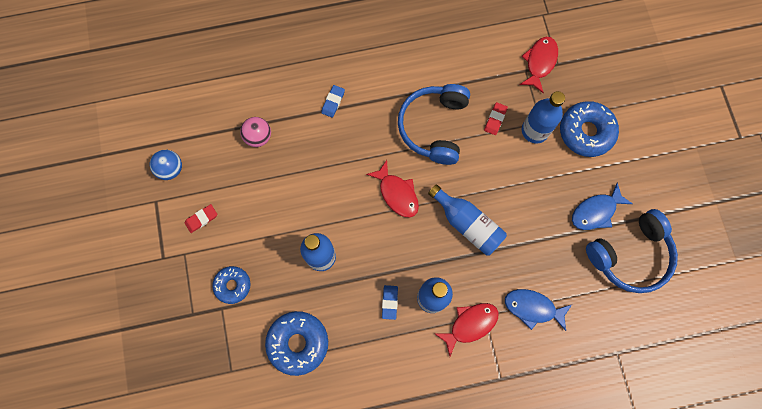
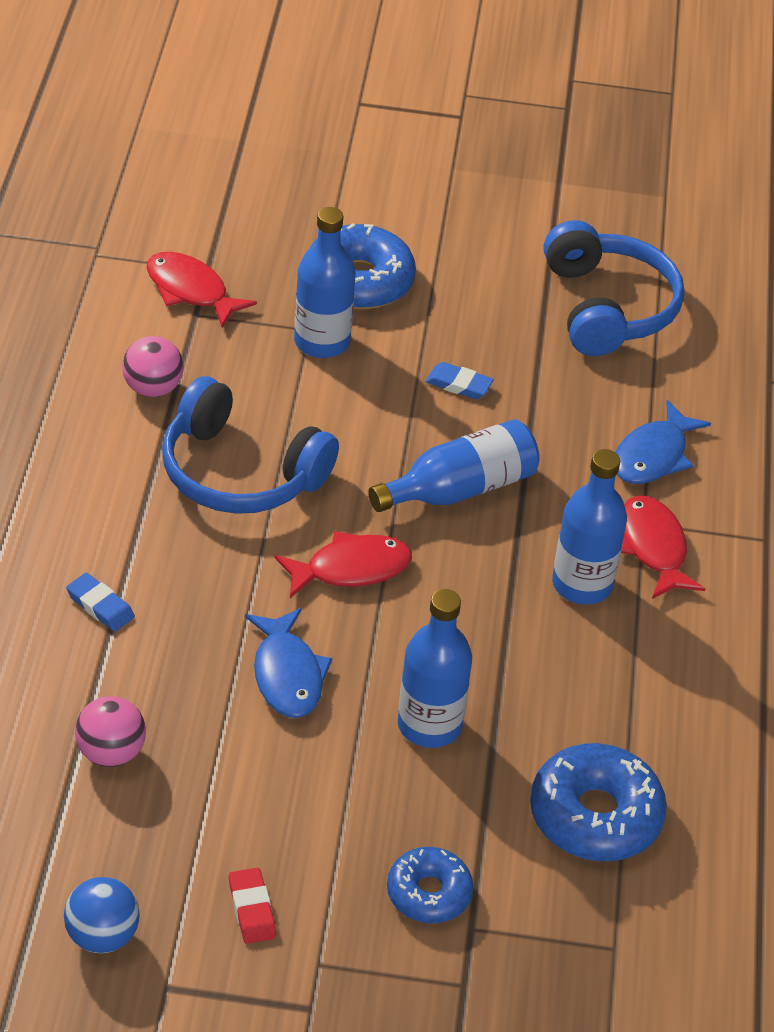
camera: 75 degrees left, 30 degrees down
blue eraser [382,285,398,320] -> blue eraser moved to [425,362,494,399]
red eraser [484,102,508,135] -> none
blue fish [572,182,633,230] -> blue fish moved to [245,608,332,718]
none -> pink ball [122,336,184,397]

